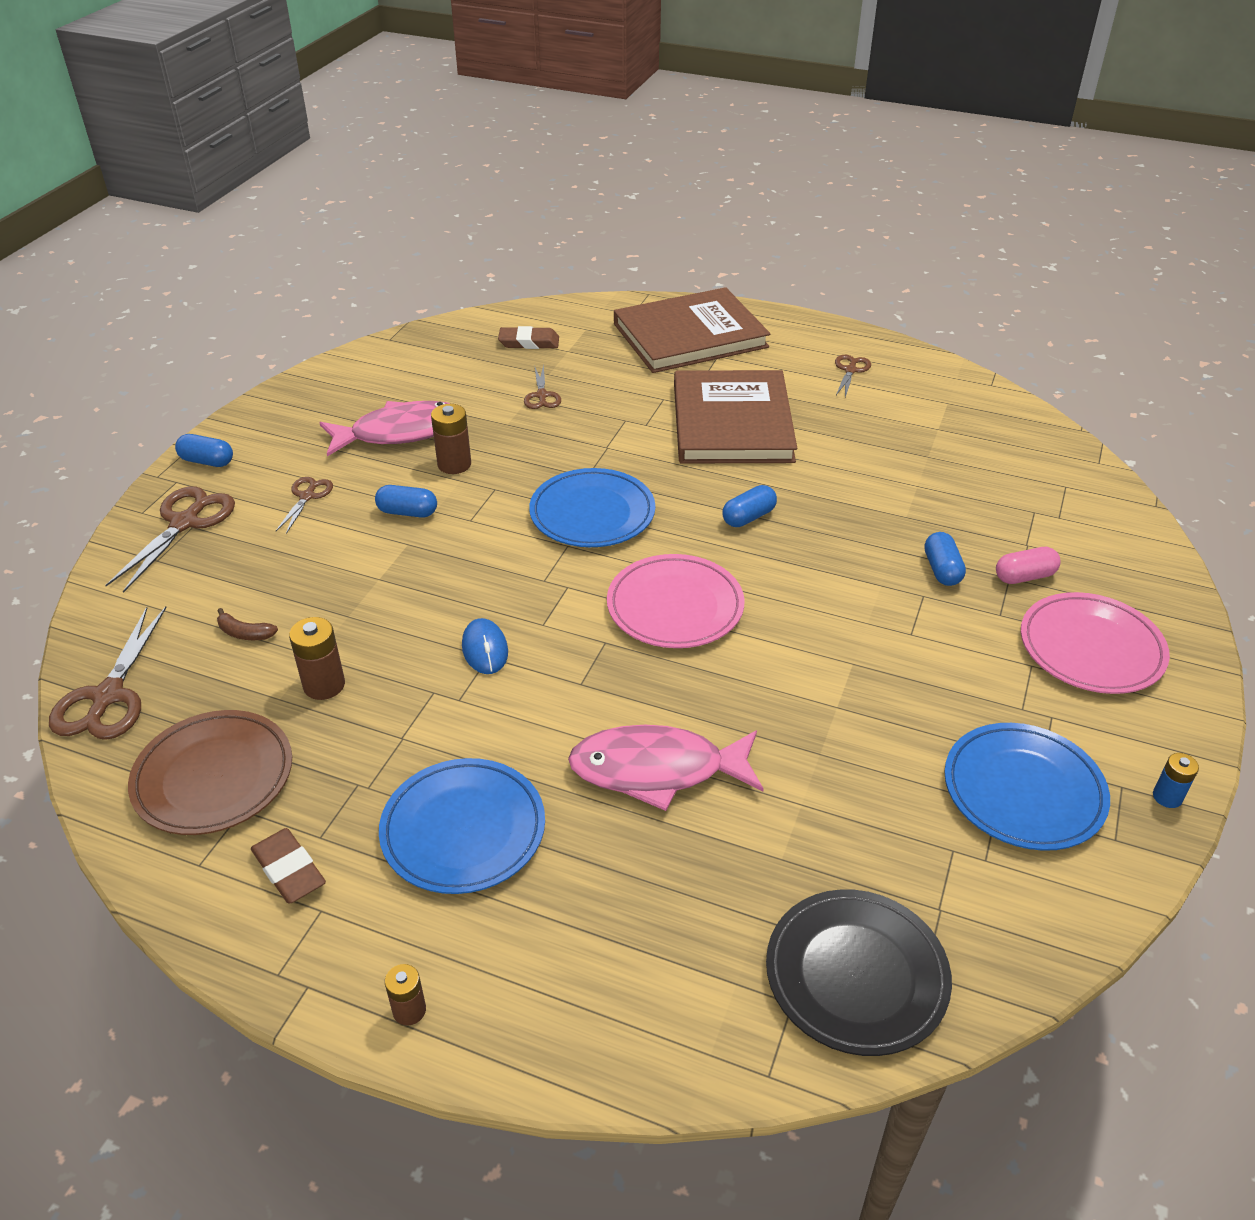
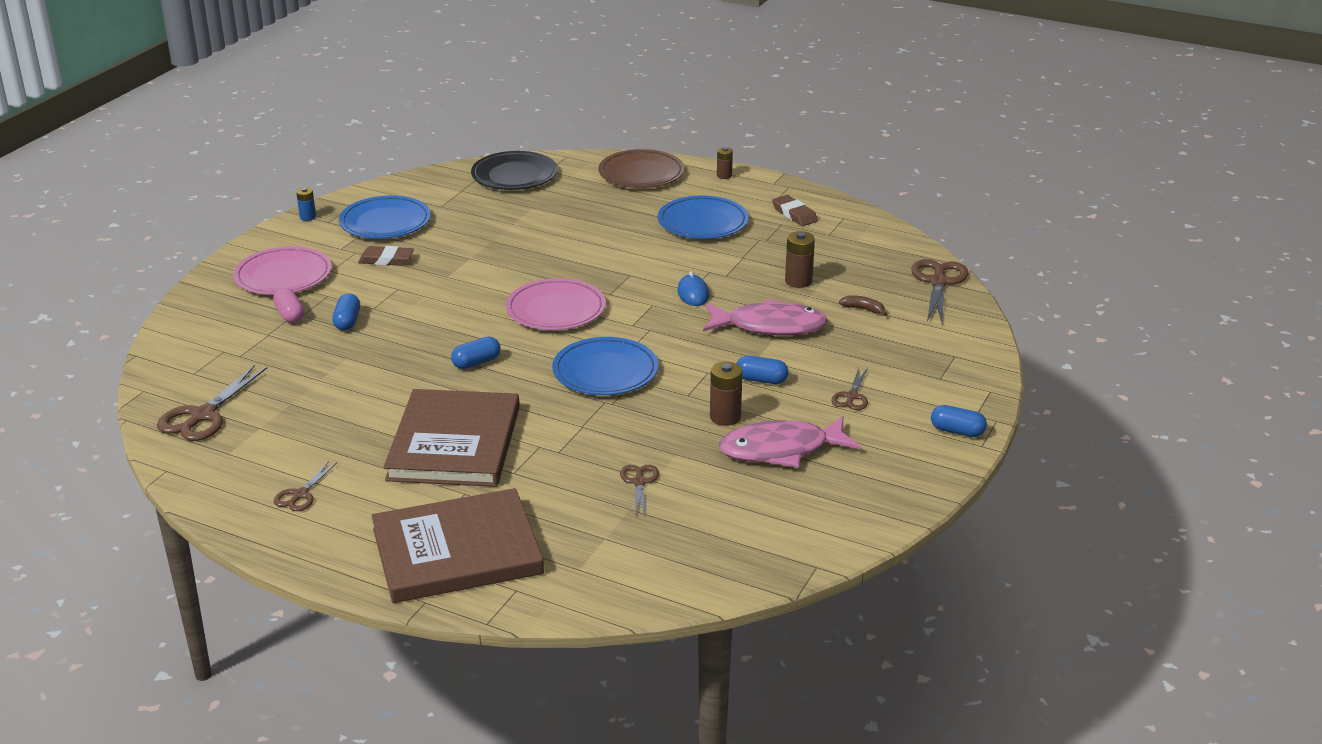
camera: 175 degrees left, 10 degrees down
brown scissors [106,486,235,593] -> brown scissors moved to [157,365,267,441]
brown plate [128,710,292,835] -> brown plate moved to [599,149,685,188]
brown eraser [498,326,559,349] -> brown eraser moved to [358,246,414,266]
pink fish [568,725,764,811] -> pink fish moved to [703,299,828,335]
pink capsule [996,547,1061,584] -> pink capsule turned 75 degrees clockwise [273,288,304,323]

